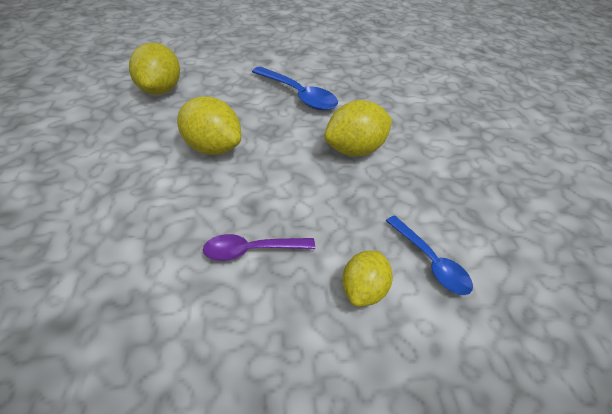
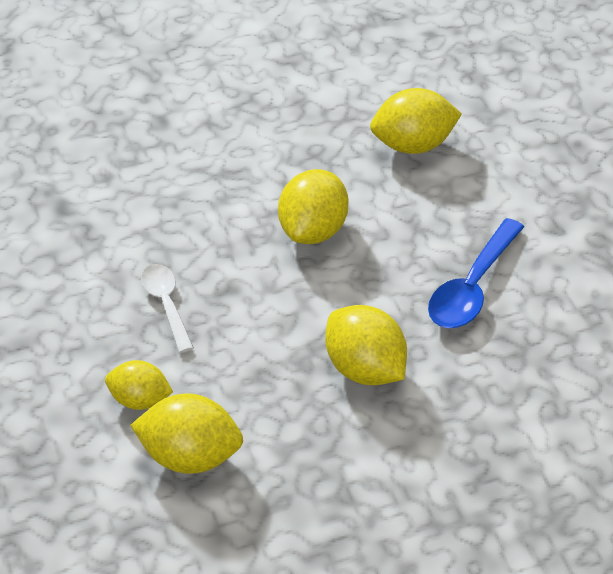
camera: 80 degrees right, 0 degrees up
purple spoon [203,234,315,261] -> white spoon [141,264,194,353]
blue spoon [386,216,473,295] -> yellow lemon [130,393,243,474]

